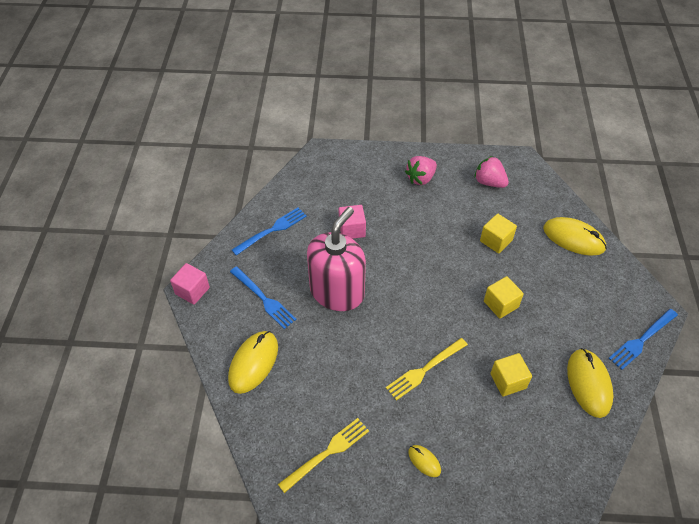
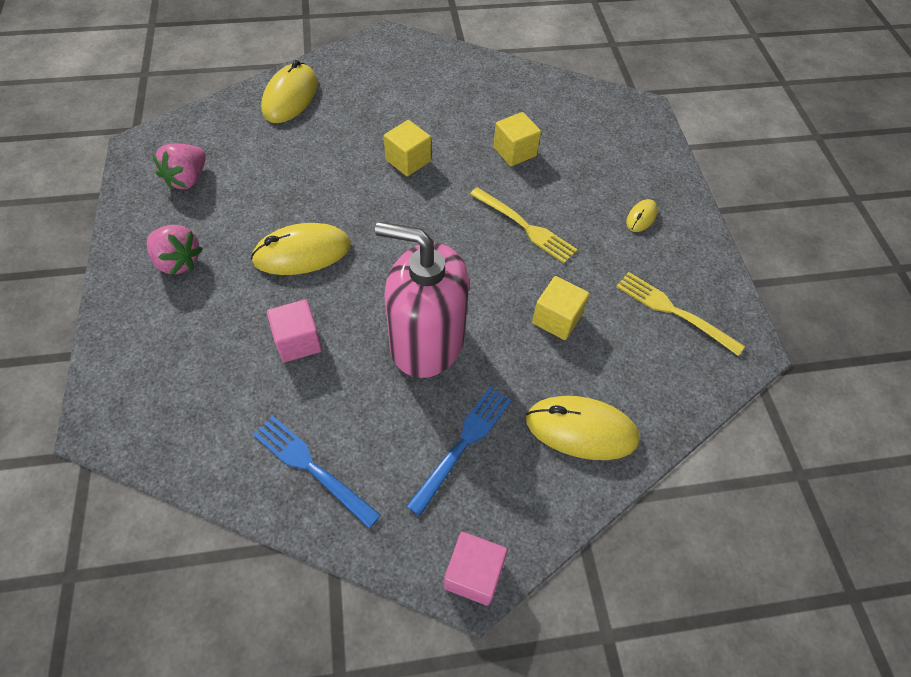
camera: 105 degrees left, 5 degrees up
yellow cube [480,214,517,254] -> yellow cube moved to [532,276,590,340]
yellow mouse [567,348,613,418] -> yellow mouse moved to [251,223,351,275]
blue fork [608,309,678,370] -> none

